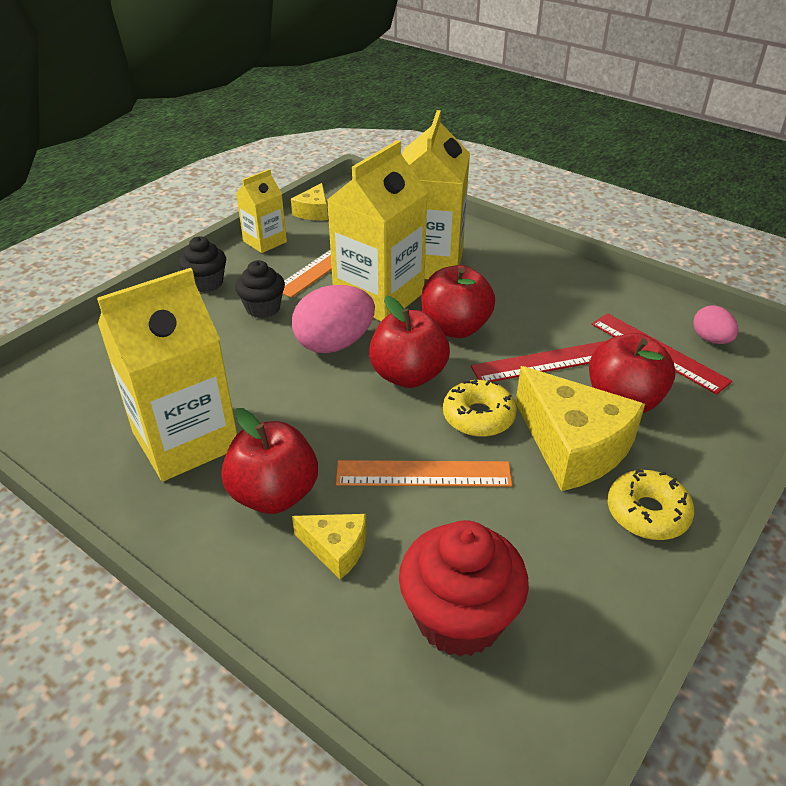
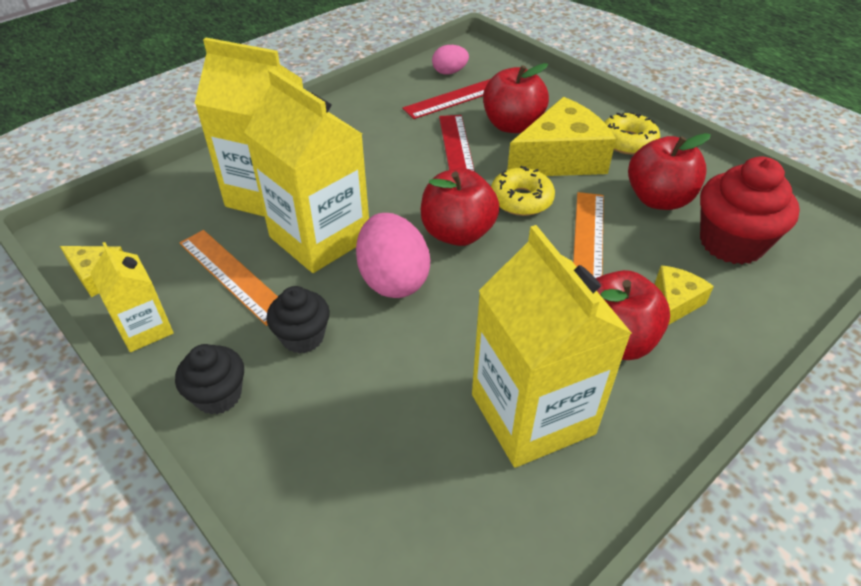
camera: 80 degrees left, 5 degrees up
red apple [421,265,495,338] -> red apple moved to [628,133,711,210]

